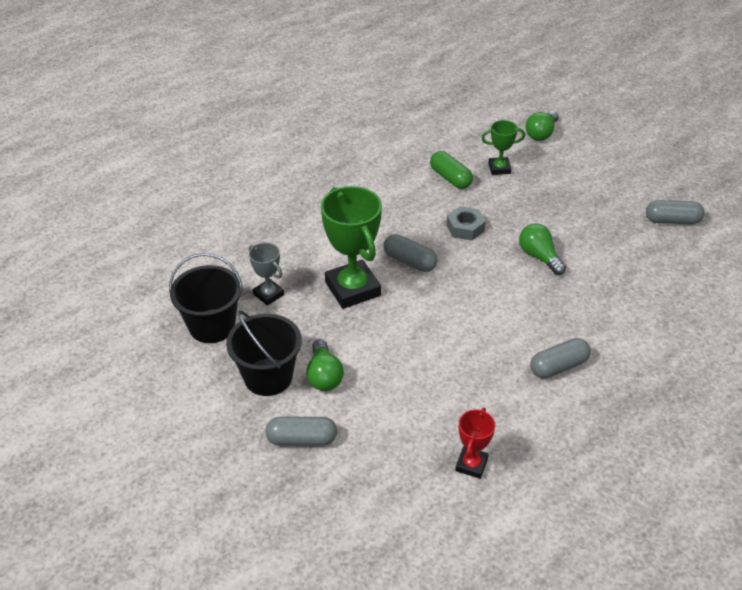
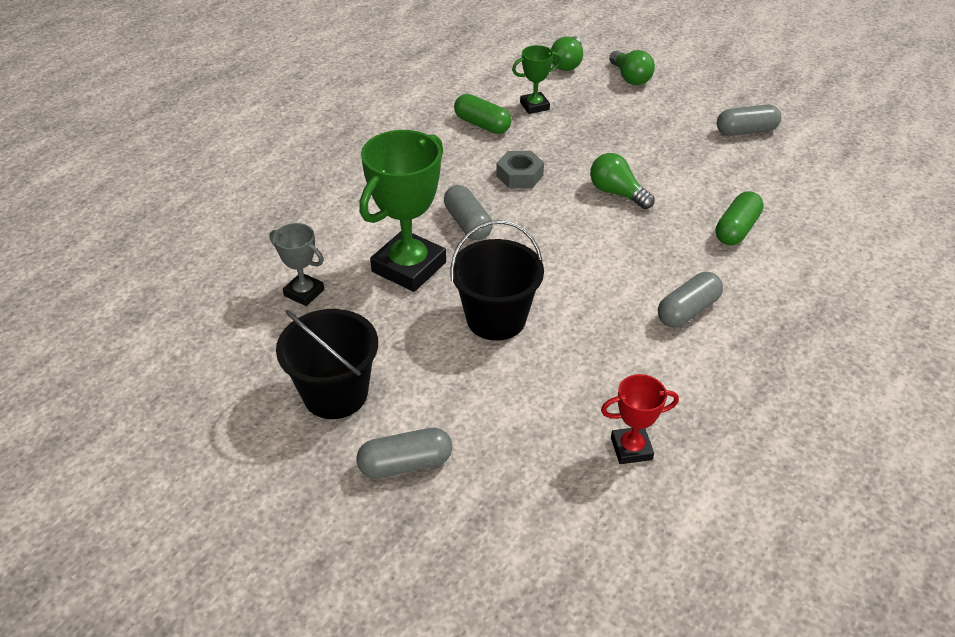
camera: 15 degrees left, 0 degrees up
black bucket [169,253,243,343] -> black bucket moved to [450,220,544,341]
green light bulb [306,339,344,391] -> green light bulb moved to [609,50,655,85]
green trophy [321,186,382,309] -> green trophy turned 75 degrees clockwise [359,130,446,292]
grey capsule [383,234,438,272] -> grey capsule turned 45 degrees clockwise [444,185,493,240]
red trophy [455,408,495,479] -> red trophy turned 75 degrees clockwise [601,374,679,464]
none -> green capsule [716,191,764,245]

